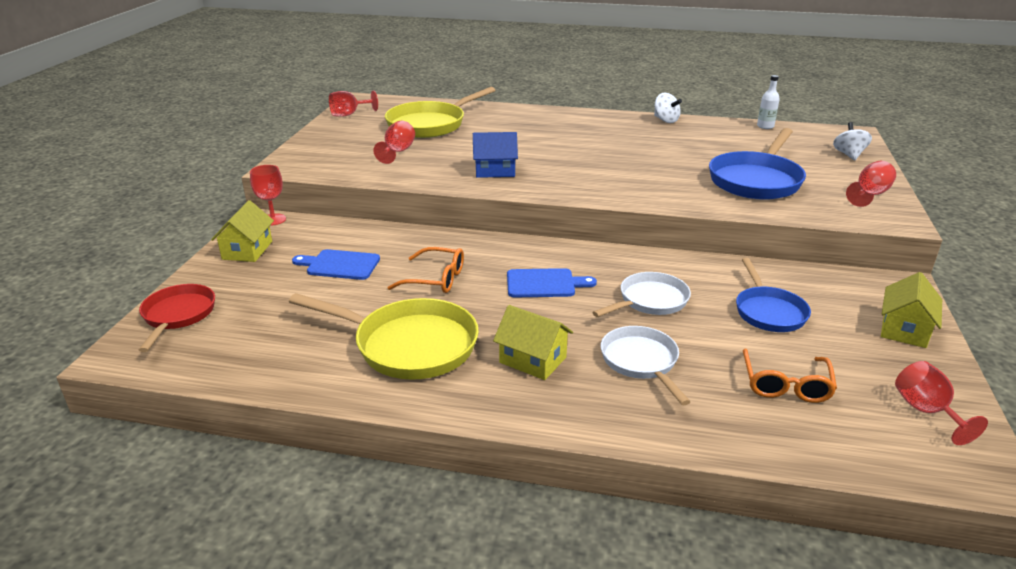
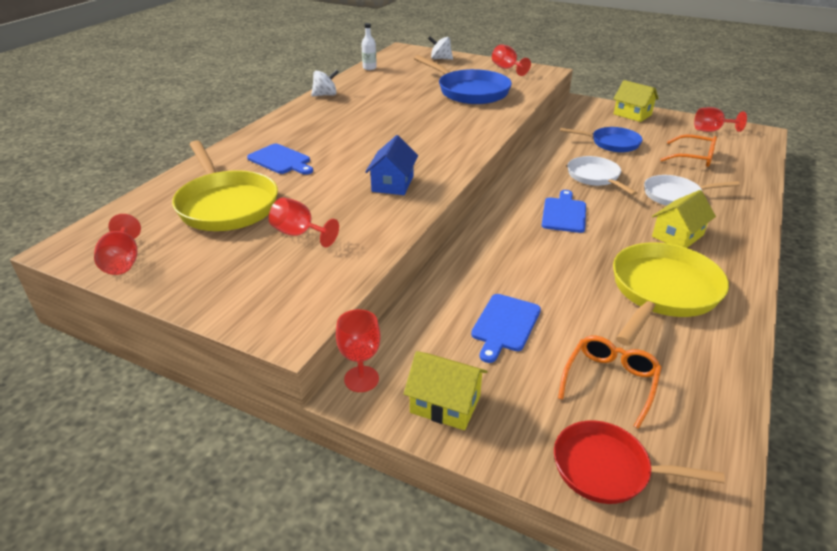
camera: 75 degrees left, 5 degrees up
orange glasses [387,247,464,293] -> orange glasses moved to [558,336,662,429]
none -> blue cutting board [247,144,313,175]

